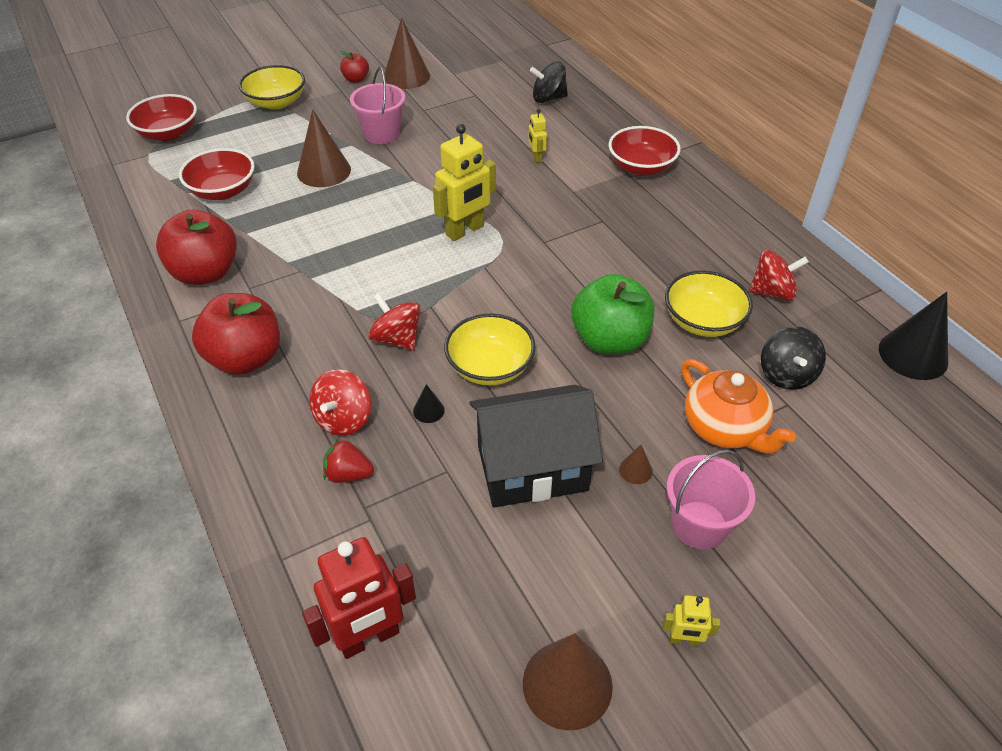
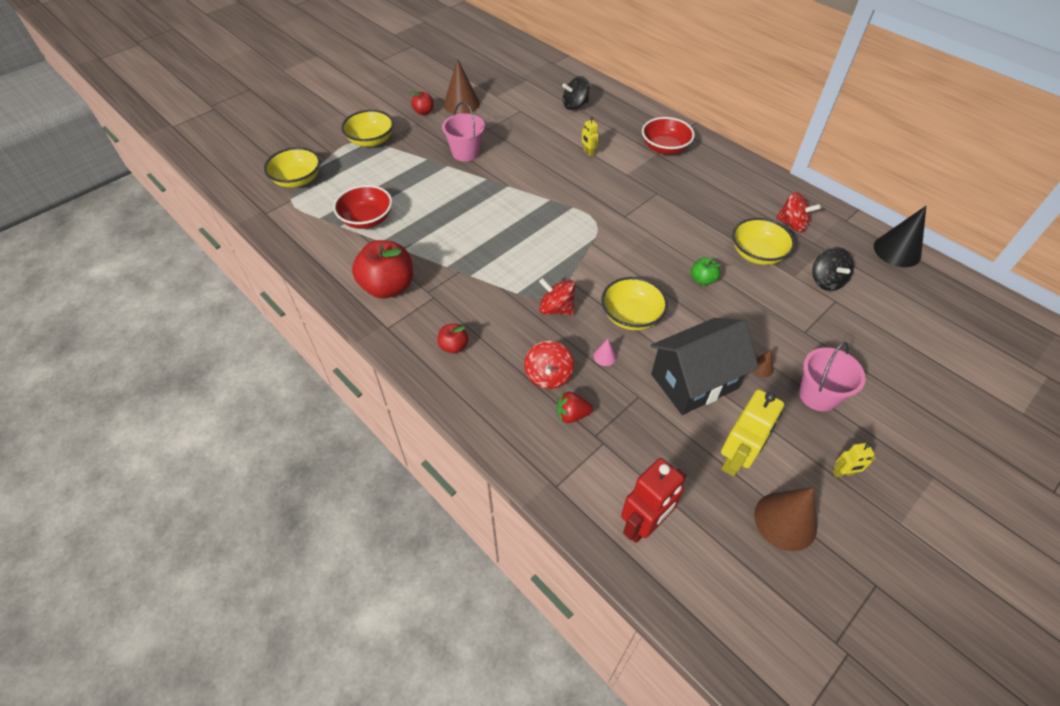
camera: 15 degrees left, 5 degrees up
red bowl [126,94,197,141] -> yellow bowl [264,147,320,188]
red apple [192,293,280,375] -> red apple [438,324,469,354], size x0.49
brown cone [297,109,351,187] -> none
black cone [413,384,445,423] -> pink cone [594,339,616,366]
yellow robot [433,124,496,241] -> yellow robot moved to [721,389,784,476]
green apple [572,274,654,354] -> green apple [691,258,721,285], size x0.49
orange teapot [681,359,796,454] -> none
red spinning top [749,250,809,301] -> red spinning top turned 45 degrees clockwise [776,192,821,232]

